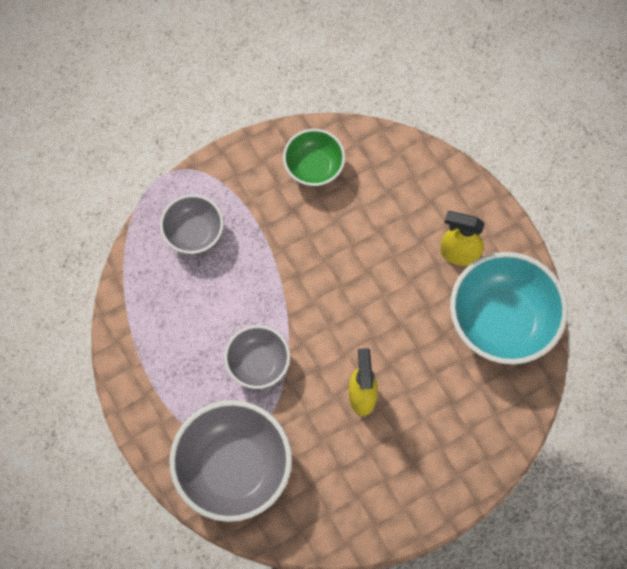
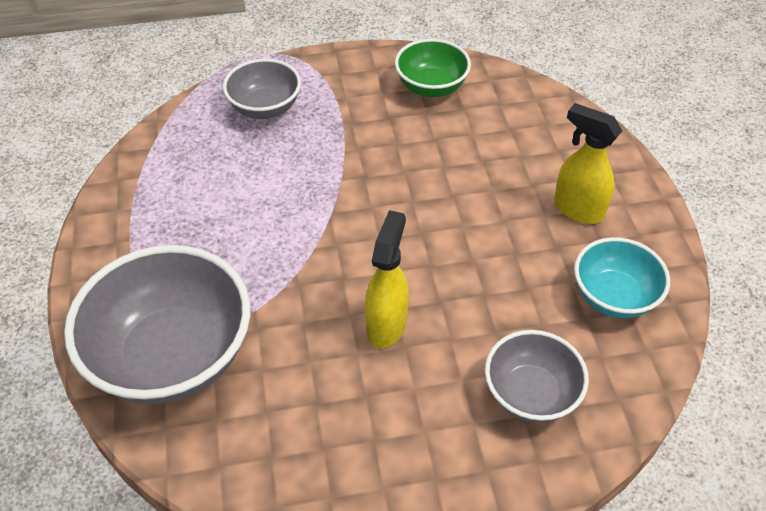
camera: 20 degrees right, 20 degrees down
grey bowl [224,325,290,389] -> grey bowl moved to [485,330,589,423]
turquoise bowl [450,252,568,364] -> turquoise bowl [574,237,670,318], size x0.56

